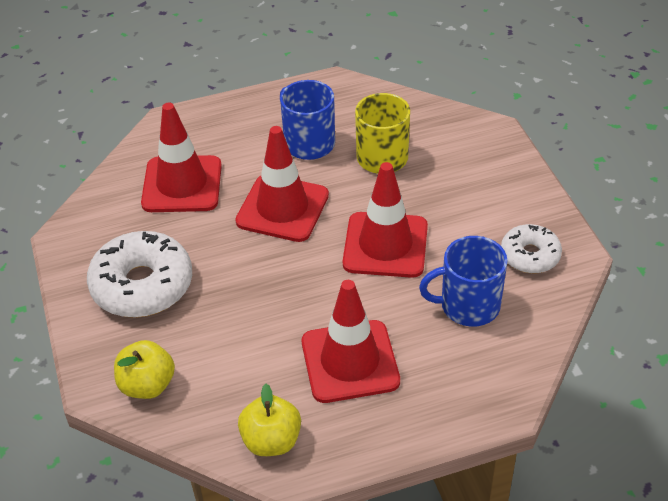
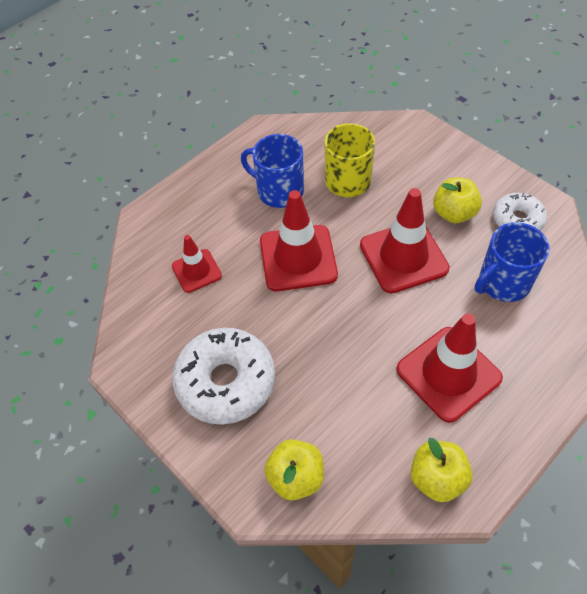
camera: 25 degrees left, 10 degrees up
red traffic cone [141,103,222,212] -> red traffic cone [172,235,222,293], size x0.57
none -> yellow apple [433,177,482,223]

